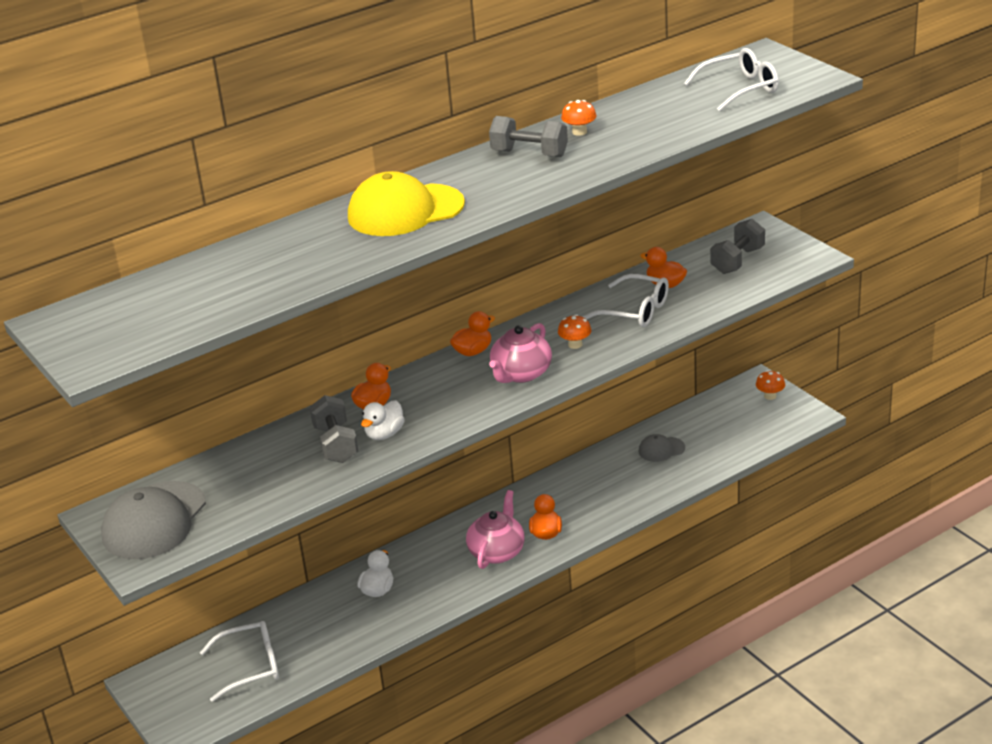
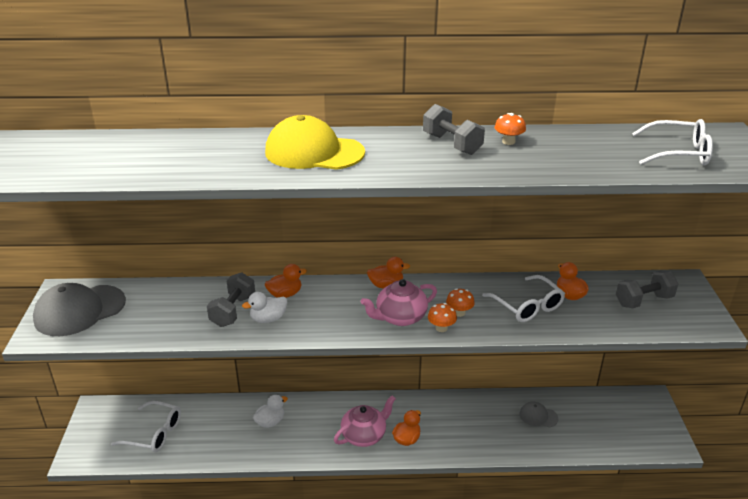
camera: 30 degrees right, 0 degrees up
orange mushroom [756,370,785,400] -> orange mushroom moved to [428,303,457,332]

